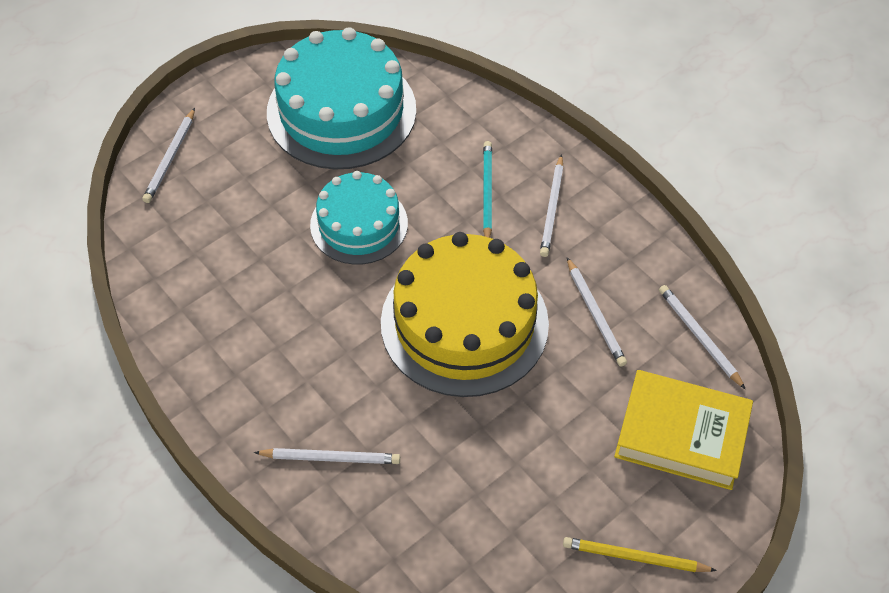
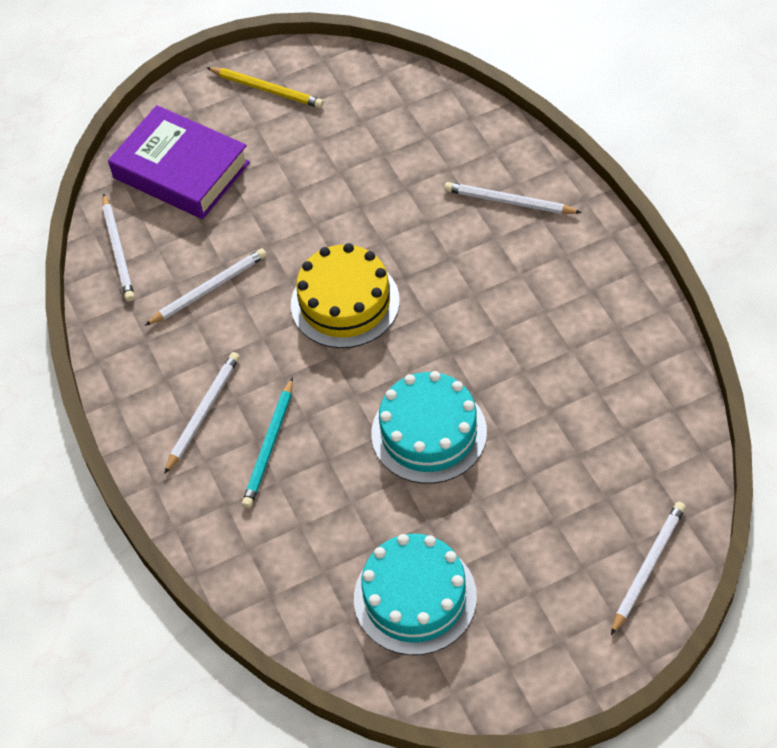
camera: 160 degrees left, 0 degrees up
turquoise cake [267,27,416,169] -> turquoise cake [354,534,477,655], size x0.61
yellow cake [381,232,549,397] -> yellow cake [291,243,400,348], size x0.61
white pencil [567,257,627,367] -> white pencil turned 60 degrees clockwise [145,248,267,326]
yellow book [614,370,753,490] -> purple book [108,105,250,219]

